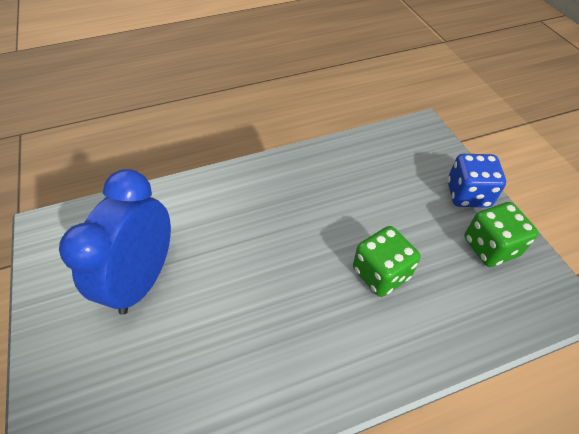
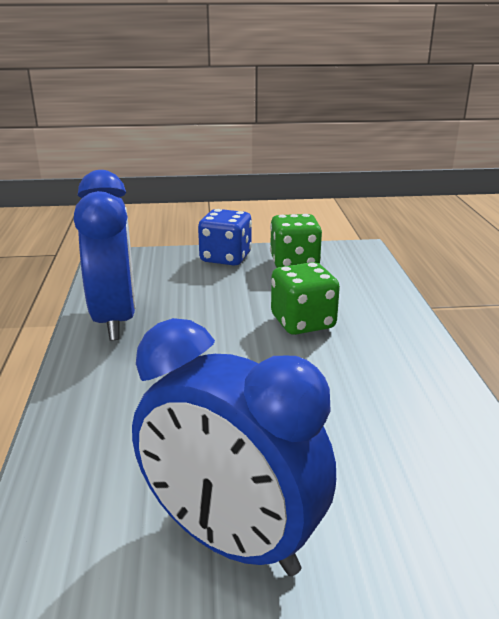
camera: 75 degrees left, 25 degrees down
none -> blue clock [74,170,136,340]

